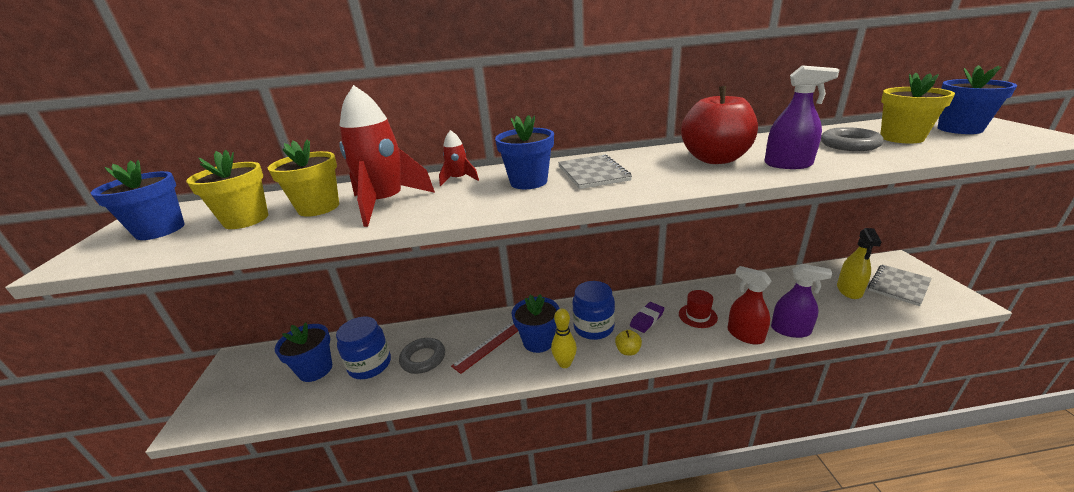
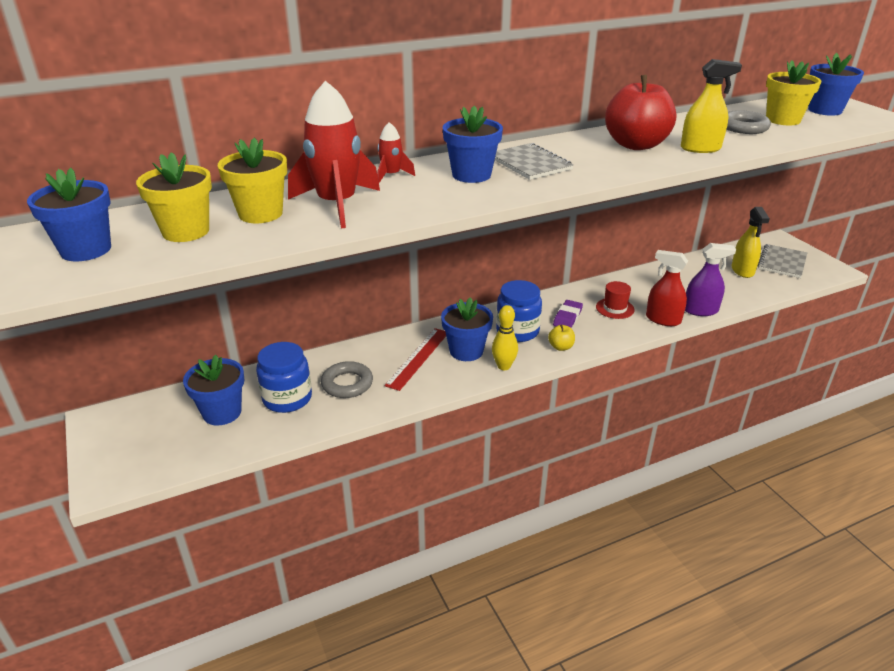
camera: 20 degrees left, 5 degrees up
purple spray bottle [764,65,839,169] -> yellow spray bottle [681,59,742,153]

